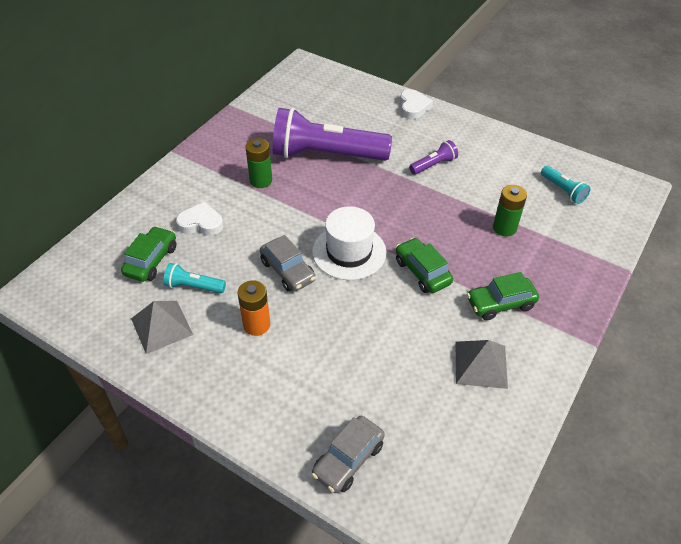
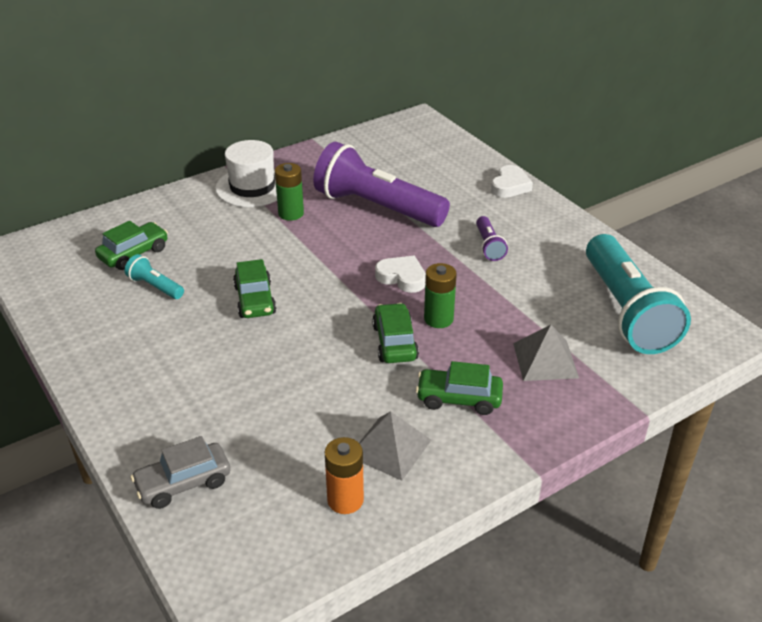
camera: 25 degrees right, 10 degrees down
grey pyramid [131,301,193,354] -> grey pyramid moved to [513,325,579,381]
white heart [176,202,223,236] -> white heart moved to [375,256,426,293]
orange battery [237,280,270,336] -> orange battery moved to [325,437,364,514]
grey car [260,235,316,292] -> green car [233,259,276,318]
white hat [312,206,386,280] -> white hat moved to [215,140,277,207]
purple flashlight [409,140,458,175] -> purple flashlight turned 90 degrees clockwise [476,216,508,261]
green battery [493,185,527,236] -> green battery moved to [424,263,457,328]
turquoise flashlight [541,166,591,204] -> turquoise flashlight [586,234,691,354], size x2.33

